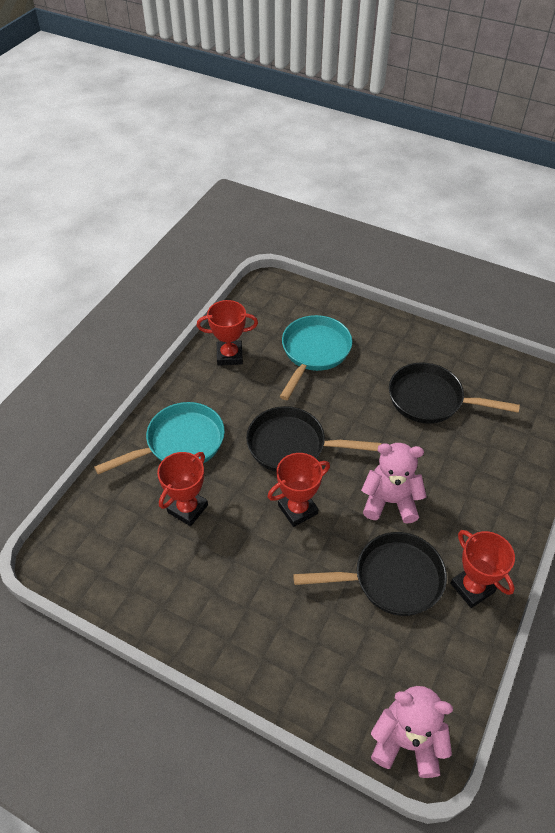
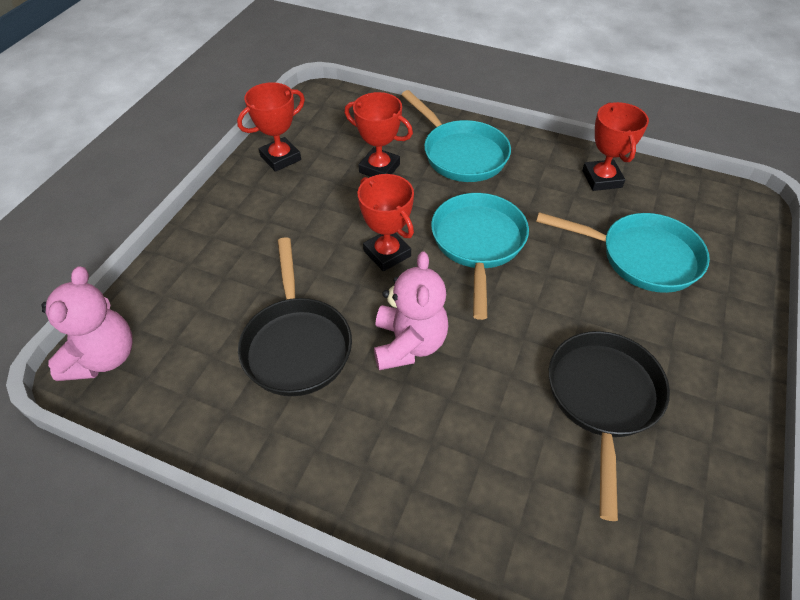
camera: 85 degrees right, 0 degrees up
black pan [246,406,381,472] -> turquoise pan [431,193,529,320]
red trophy [450,530,515,608] -> red trophy moved to [237,82,305,172]

